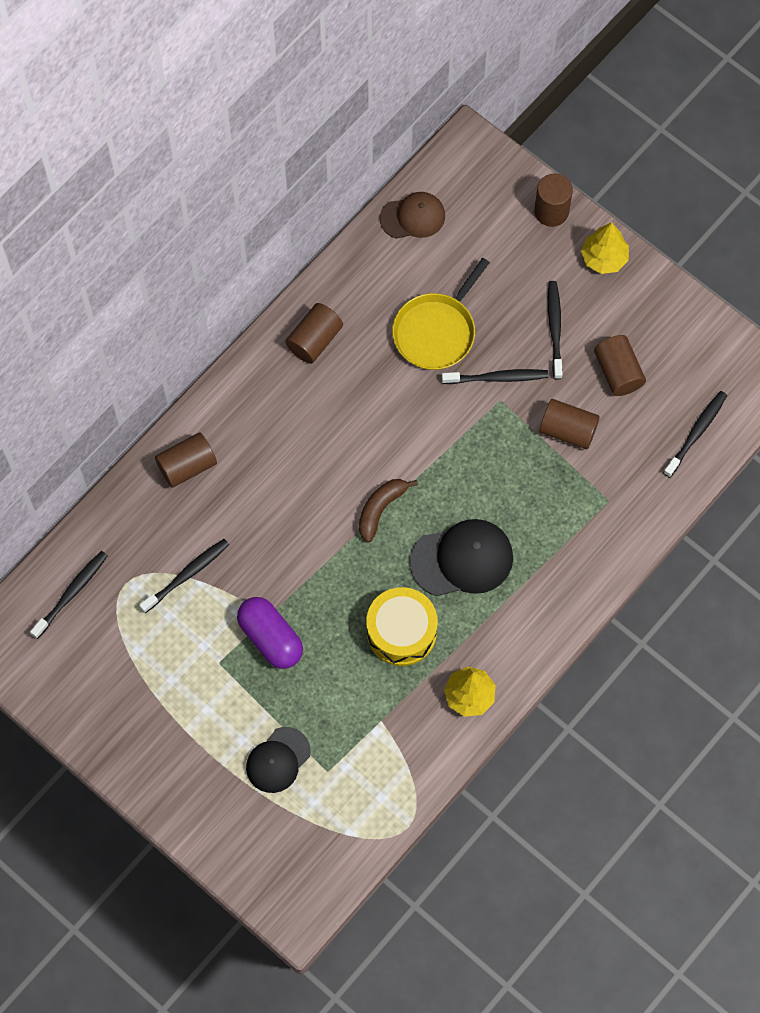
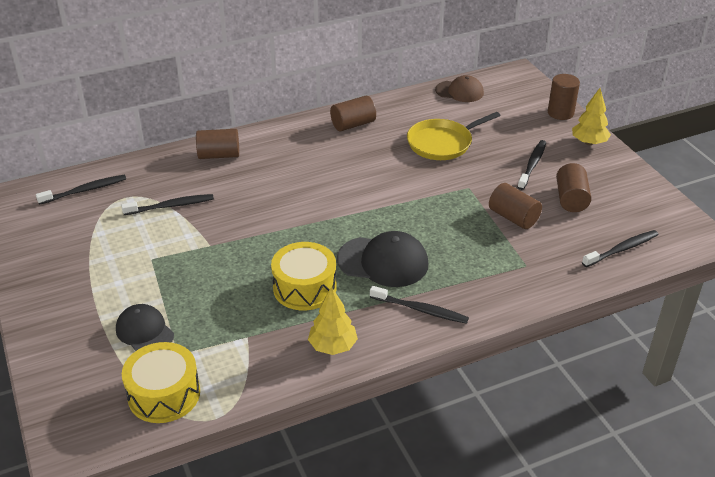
camera: 25 degrees right, 30 degrees down
purple capsule [237,597,303,669] -> none
black cap [246,727,311,793] -> black cap turned 75 degrees clockwise [116,304,174,351]
brown banana [359,479,418,542] -> none
black toothbrush [442,369,548,384] -> black toothbrush moved to [370,286,469,324]
none -> yellow drum [122,342,200,423]

